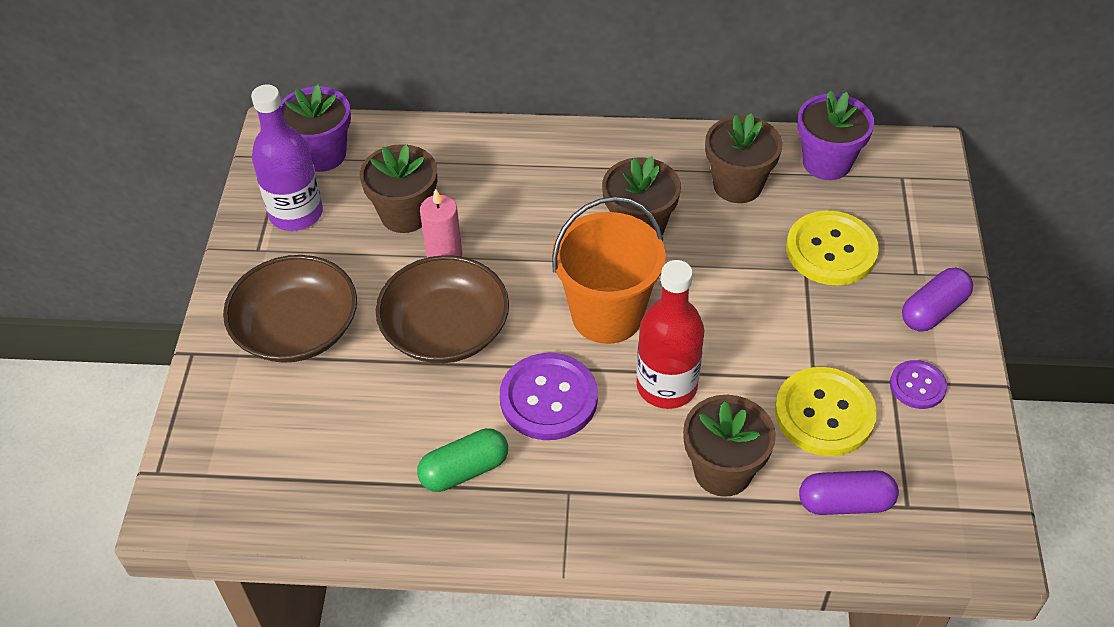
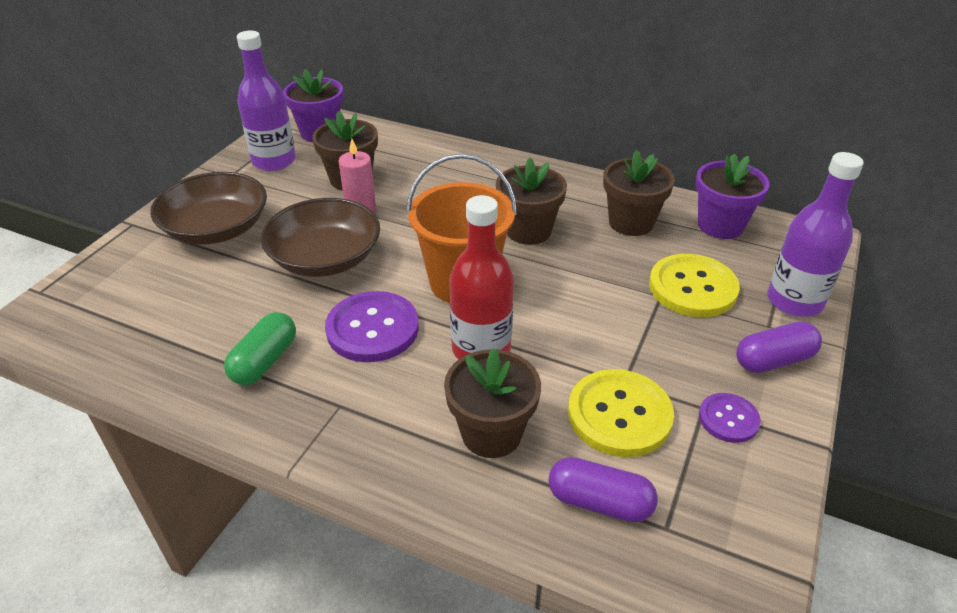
camera: 20 degrees right, 10 degrees down
green capsule [417,428,508,492] -> green capsule turned 60 degrees counterclockwise [224,312,296,385]
none -> purple bottle [767,152,864,317]

